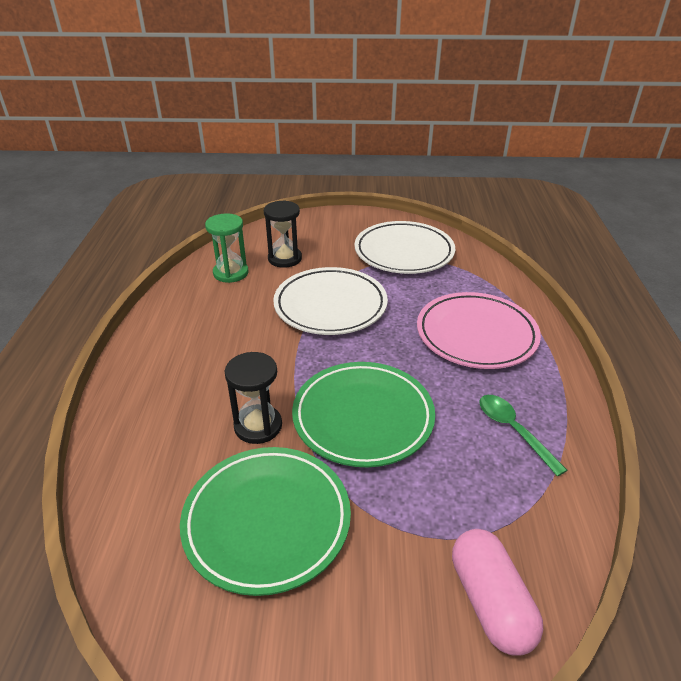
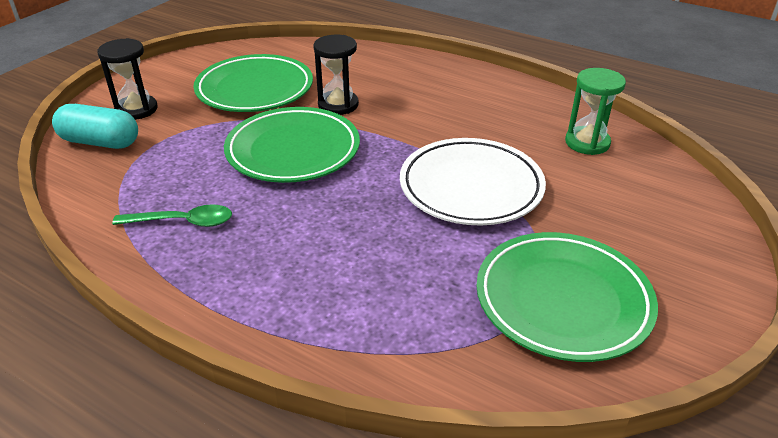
camera: 120 degrees right, 0 degrees up
black hourglass [264,200,302,268] -> black hourglass moved to [97,38,158,120]
white plate [354,221,455,274] -> green plate [476,232,658,362]
pink plate [417,292,541,369] -> none
pink capsule [452,529,543,655] -> turquoise capsule [52,104,138,149]

